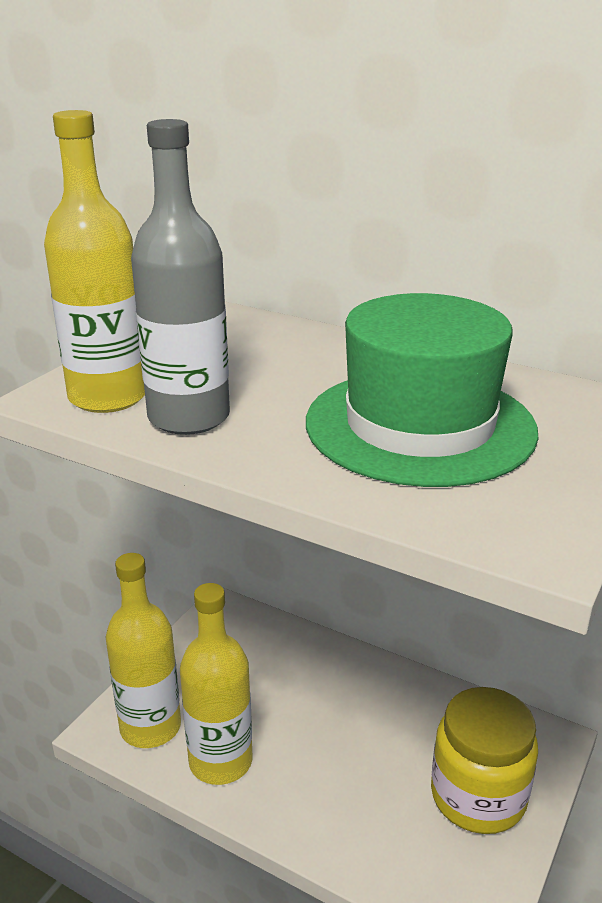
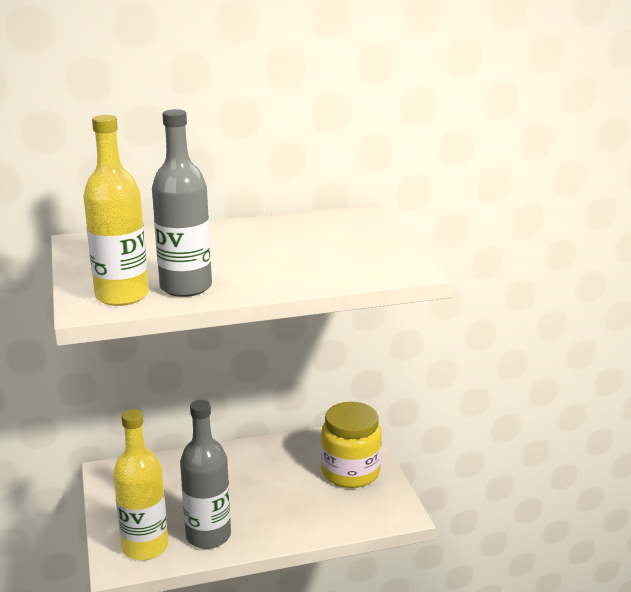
camera: 45 degrees left, 5 degrees down
yellow bottle [180,583,252,785] -> grey bottle [180,400,231,549]
green hat [306,293,539,487] -> none

